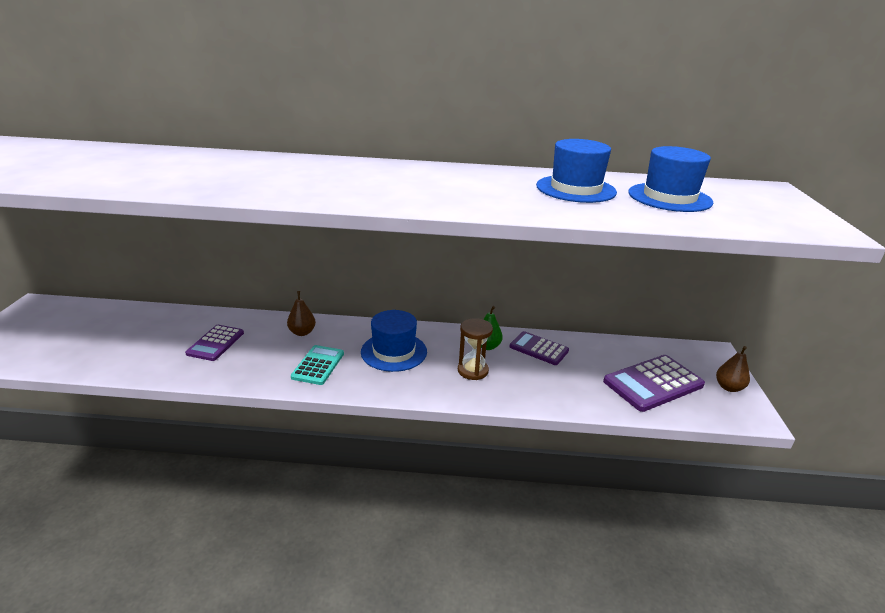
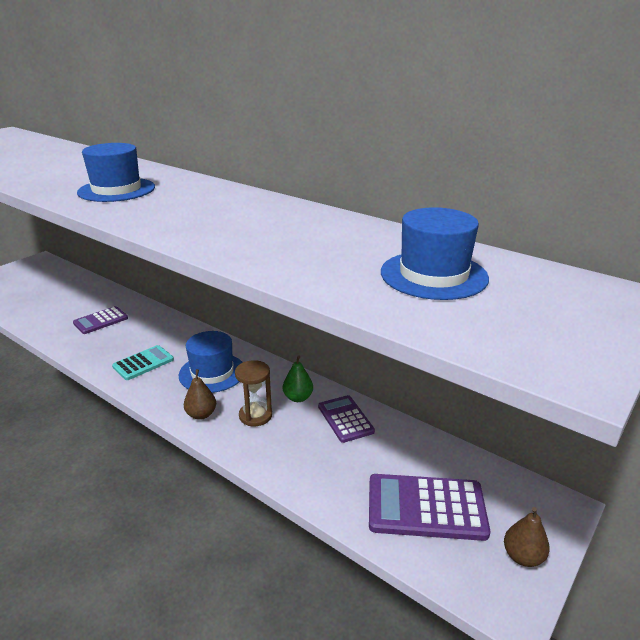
camera: 35 degrees right, 0 degrees up
brown pear [287,291,316,336] -> brown pear moved to [184,369,216,420]
blue hat [536,139,617,203] -> blue hat moved to [77,143,155,202]

